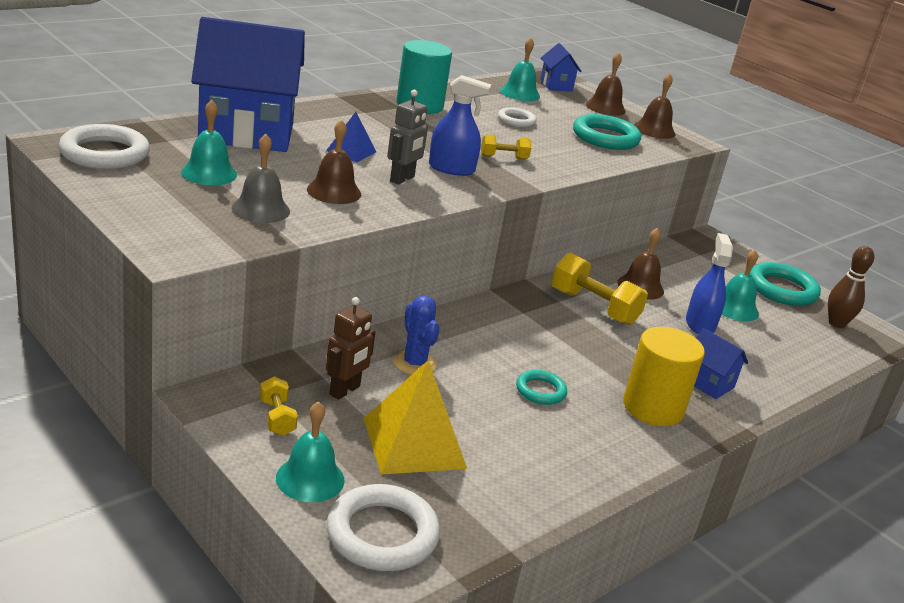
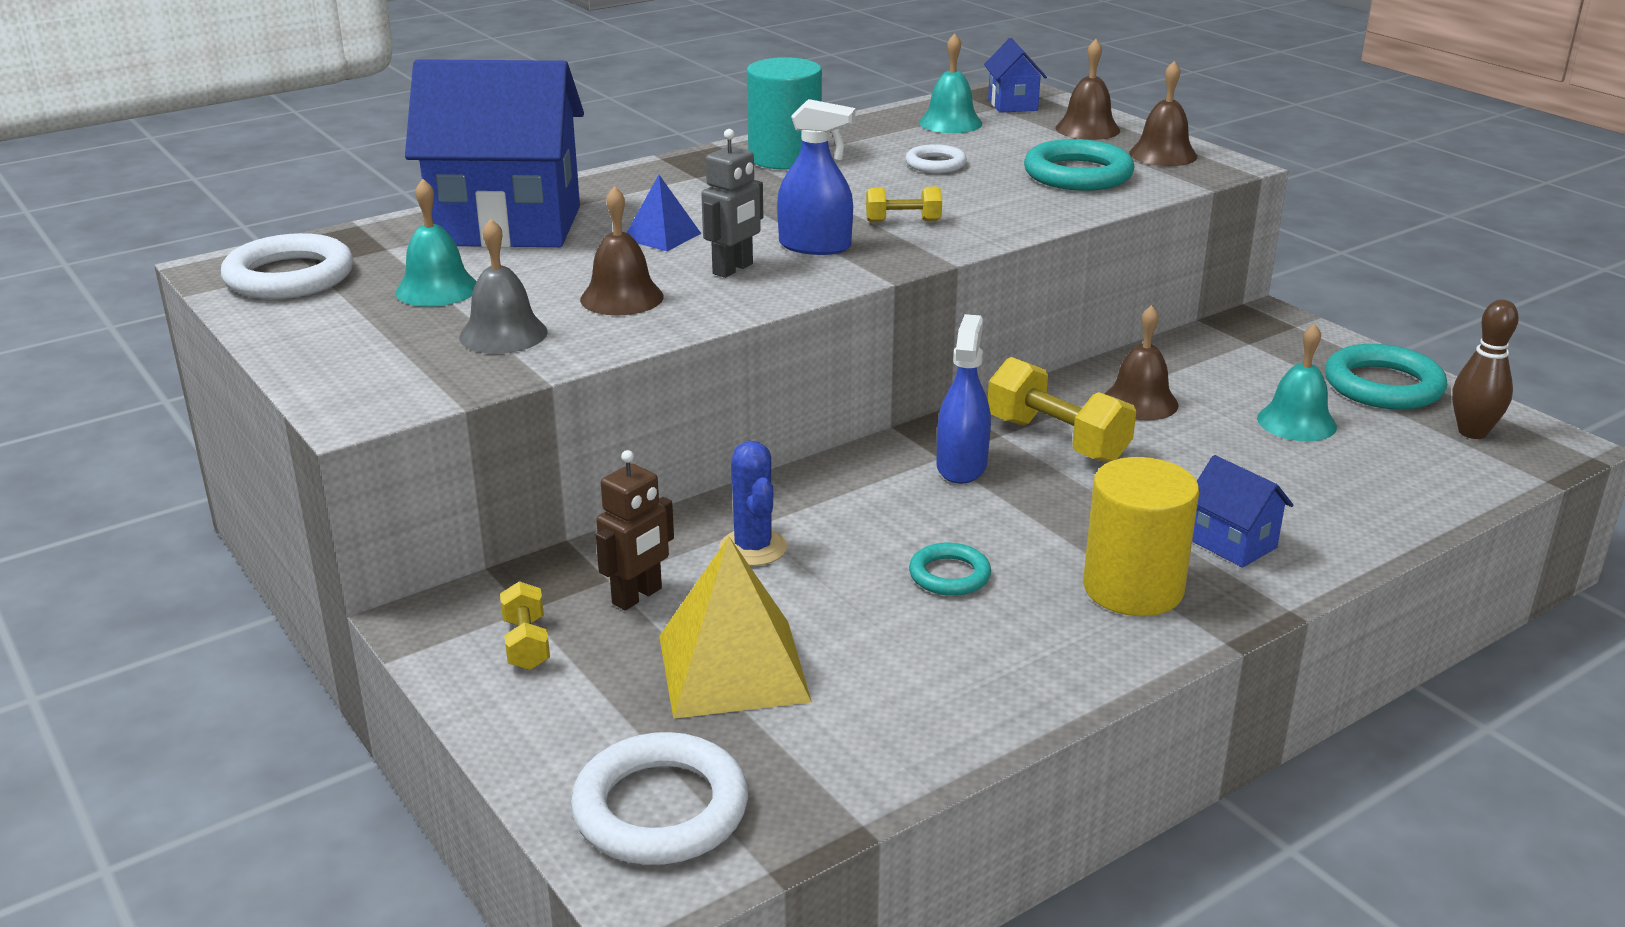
camera: 10 degrees right, 0 degrees up
turquoise bell [276,401,344,502] -> none
blue spray bottle [686,233,733,334] -> blue spray bottle moved to [937,314,991,484]

